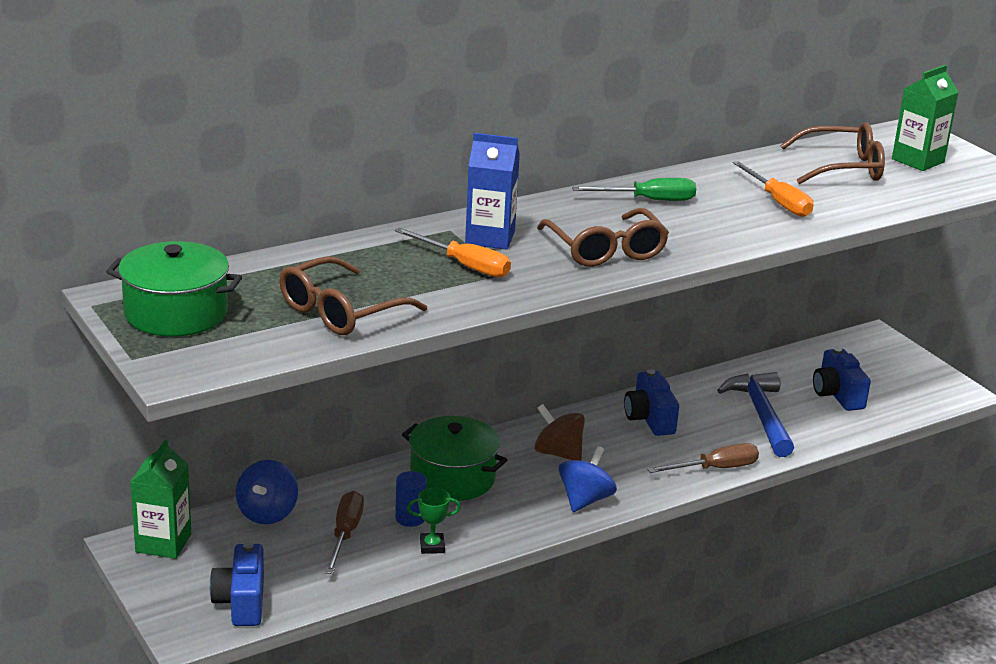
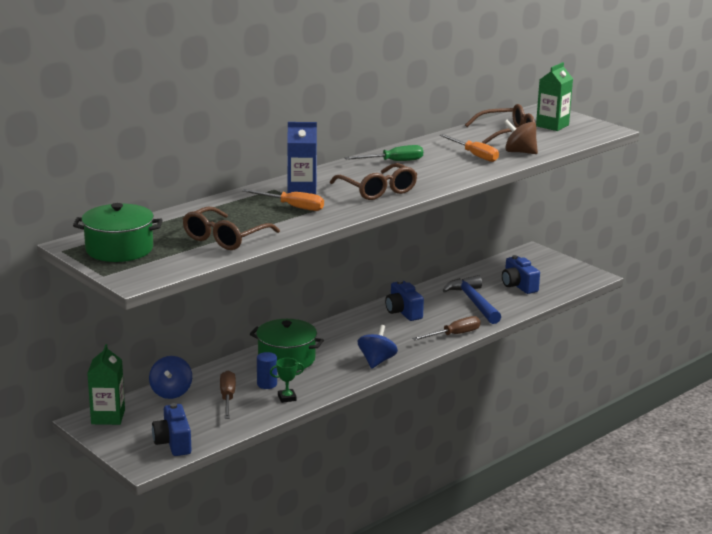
camera: 10 degrees left, 5 degrees down
brown spinning top [534,404,585,461] -> brown spinning top moved to [504,120,538,154]

